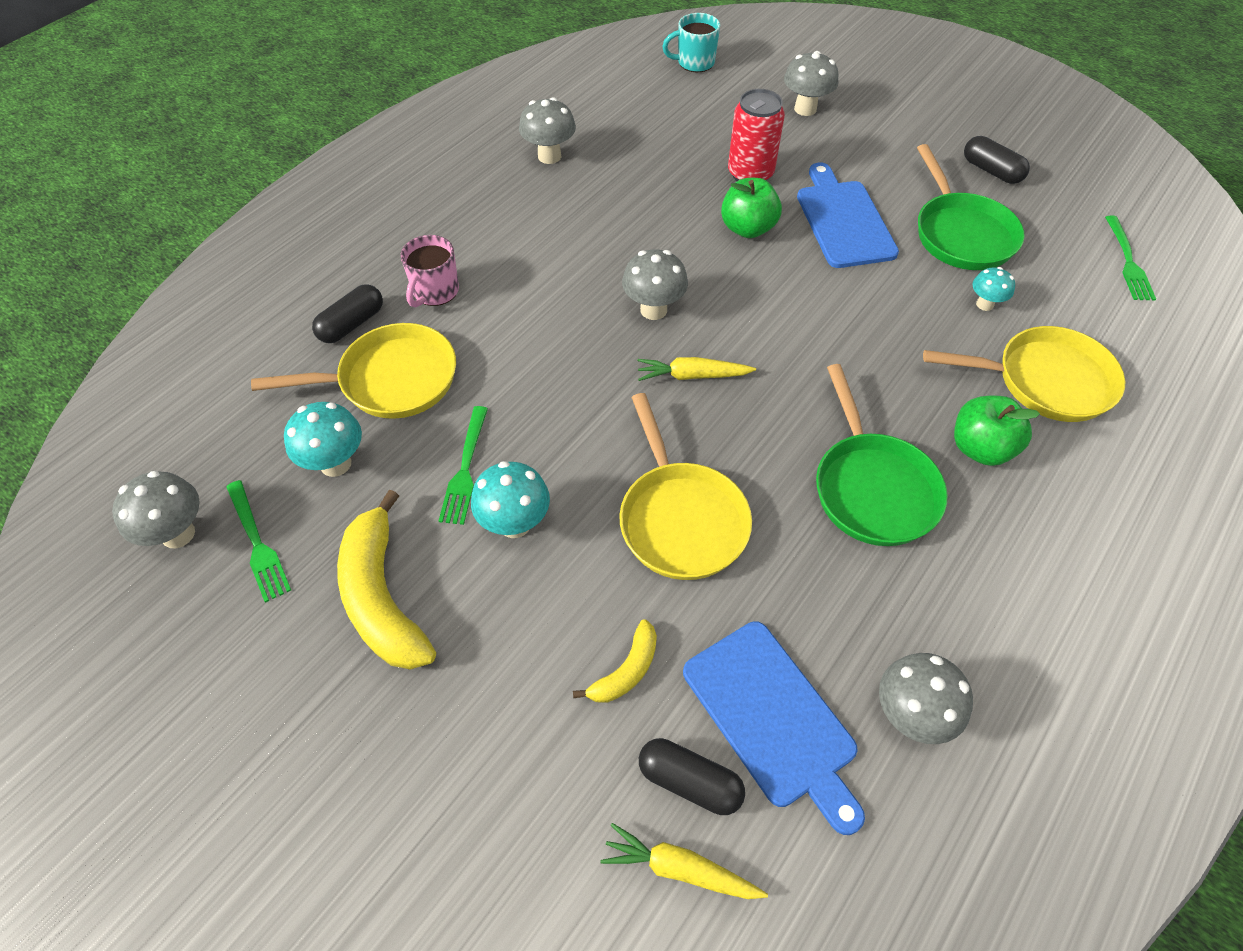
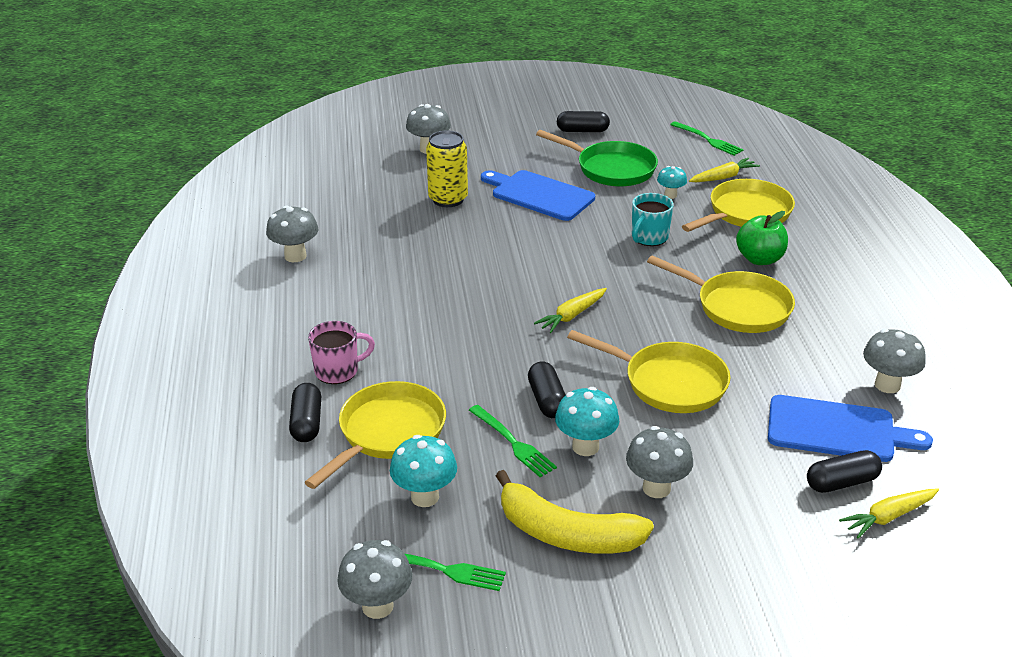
camera: 45 degrees left, 20 degrees down
pink mug [401,235,459,307] -> pink mug turned 90 degrees counterclockwise [308,321,375,384]
yellow banana [573,619,657,703] -> none
grey mushroom [622,249,688,320] -> grey mushroom moved to [626,426,693,498]
turquoise mug [662,13,720,72] -> turquoise mug moved to [632,193,674,246]
green apple [721,178,782,238] -> none
red can [728,89,785,181] -> yellow can [426,130,468,207]
green pan [816,364,948,546] -> yellow pan [647,256,795,333]
none -> black capsule [528,361,566,418]
none -> yellow carrot [689,158,760,182]

